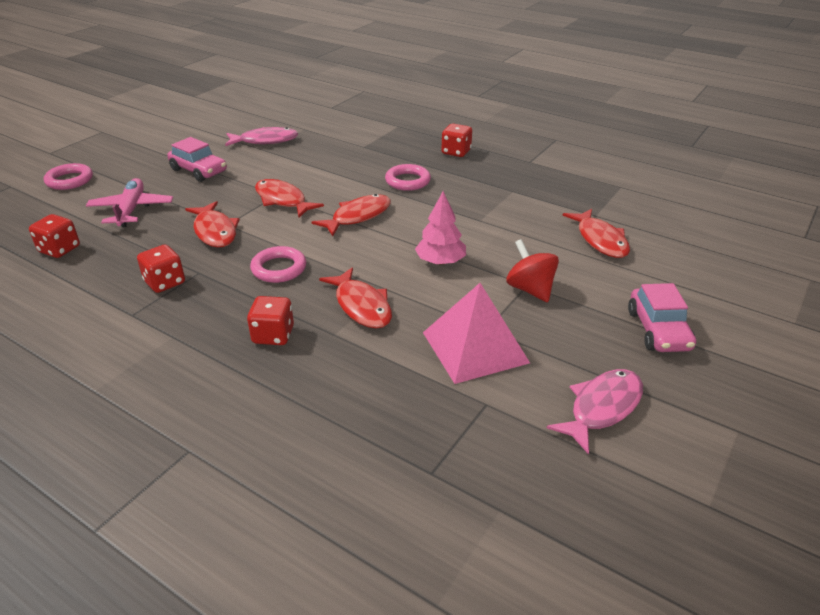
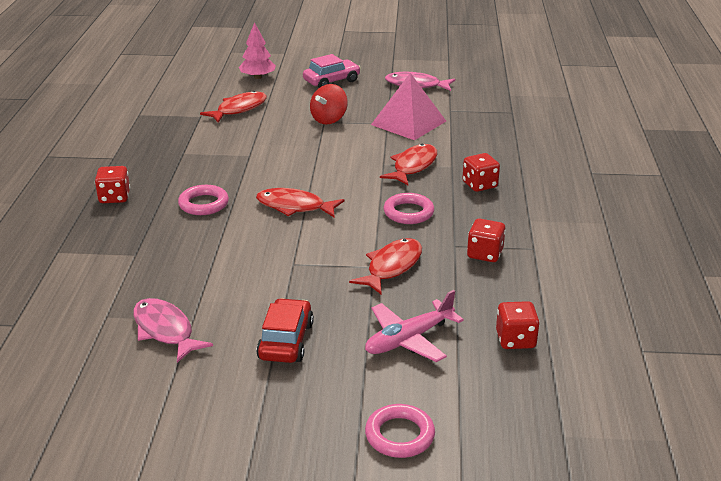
camera: 120 degrees left, 5 degrees down
pink car [167,137,227,182] -> red car [256,298,314,363]
red fish [255,179,324,217] -> none
pink tree [415,191,466,265] -> pink tree moved to [239,22,276,79]

